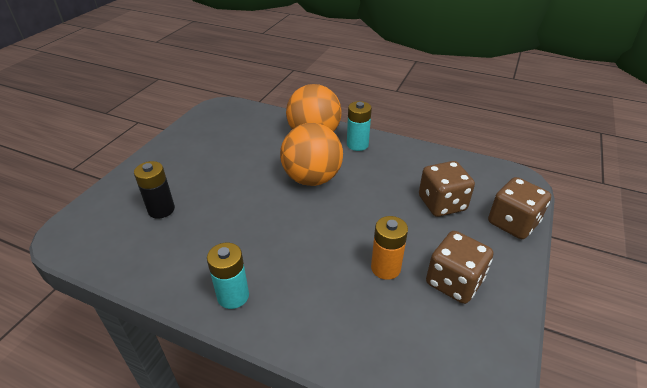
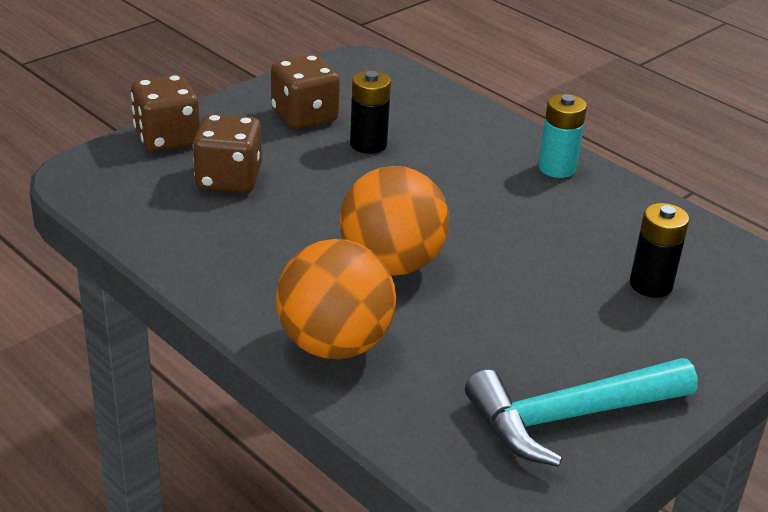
camera: 160 degrees left, 5 degrees down
turquoise battery [347,101,372,151] -> none
orange battery [371,216,408,280] -> black battery [350,71,391,154]
none -> turquoise hammer [465,358,698,467]

